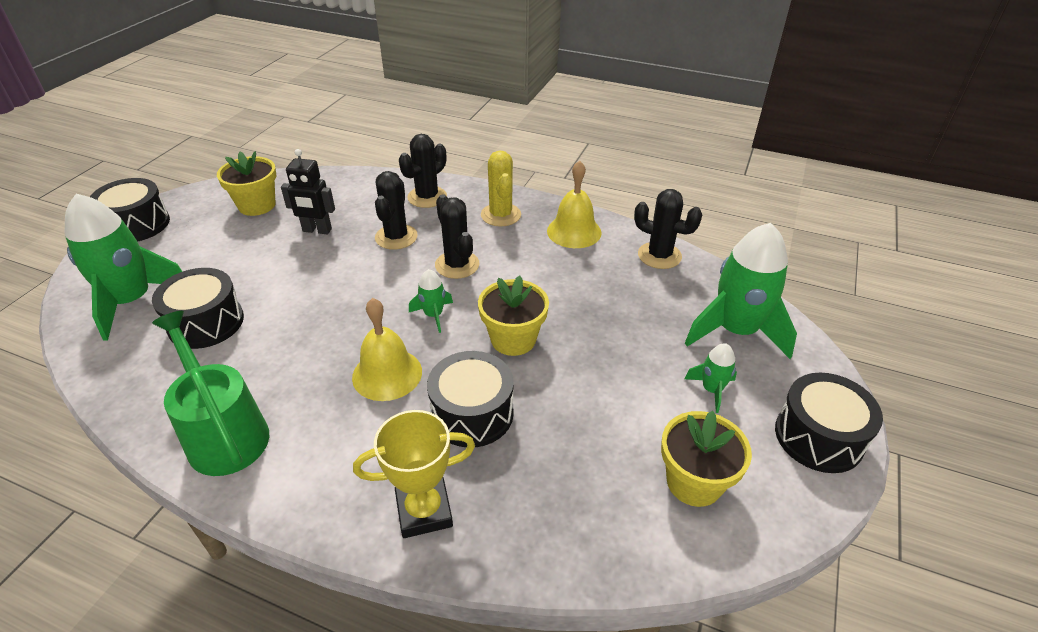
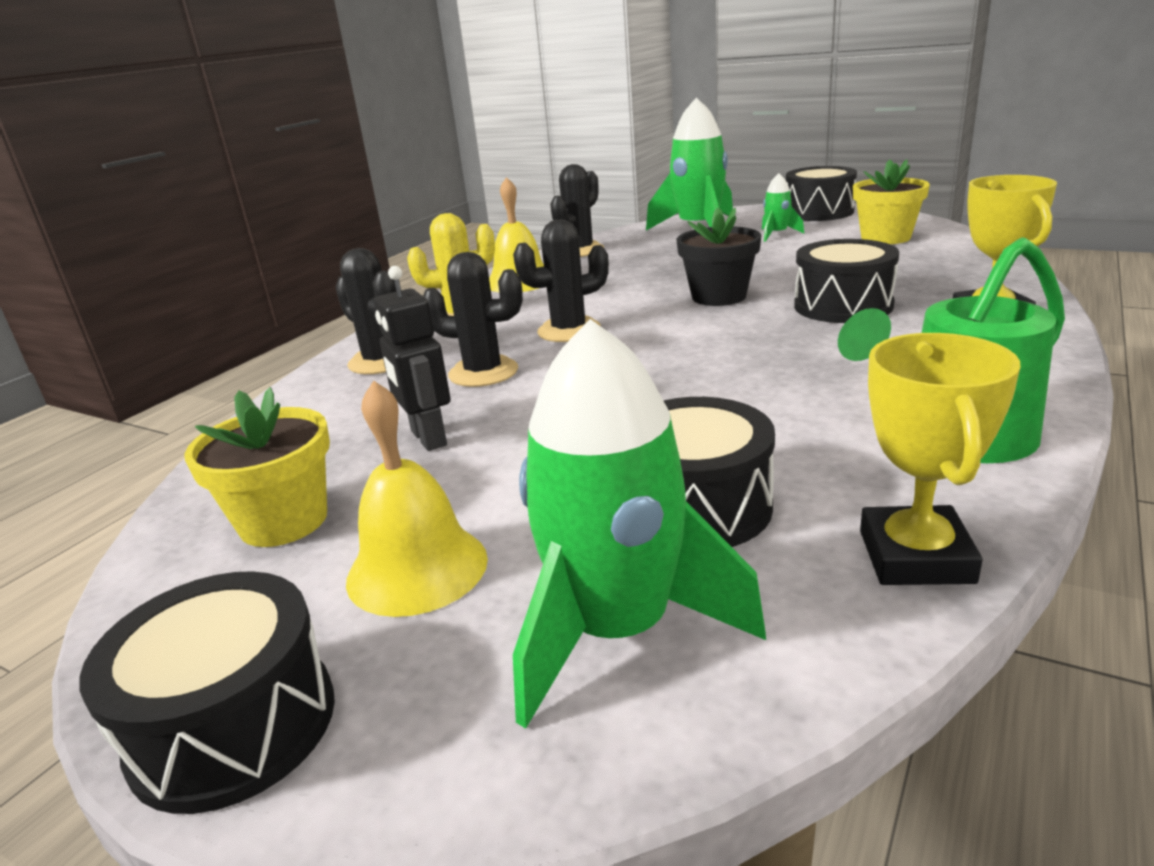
camera: 80 degrees left, 15 degrees down
black robot [281,149,335,235] -> black robot turned 135 degrees clockwise [374,266,451,451]
yellow bell [352,298,422,401] -> yellow bell moved to [346,381,488,617]
green rocket [409,269,453,333] -> none
yellow flower pot [478,275,549,356] -> black flower pot [676,207,761,306]
none -> yellow trophy [860,333,1020,585]

